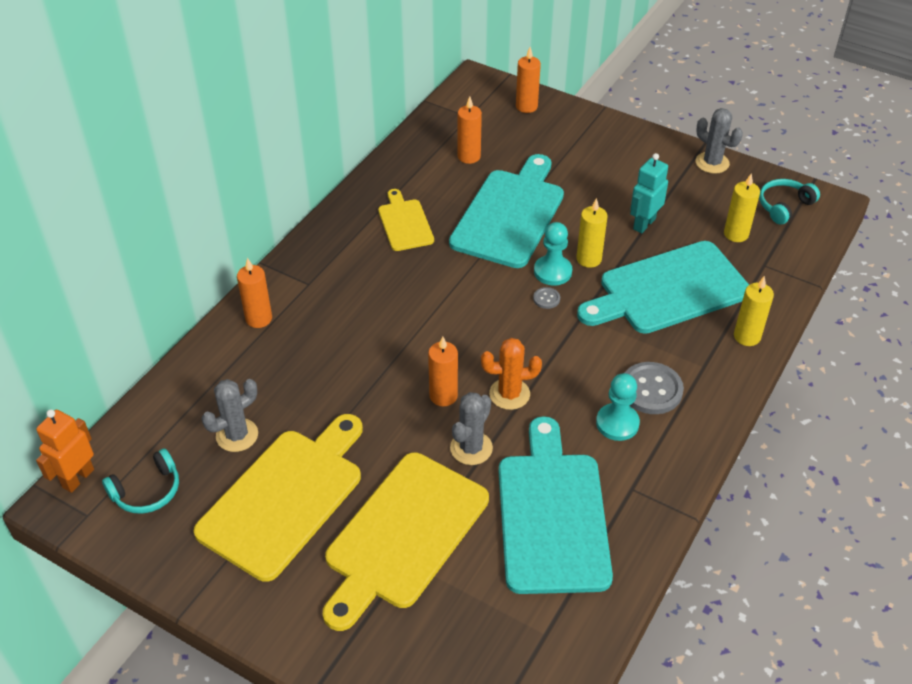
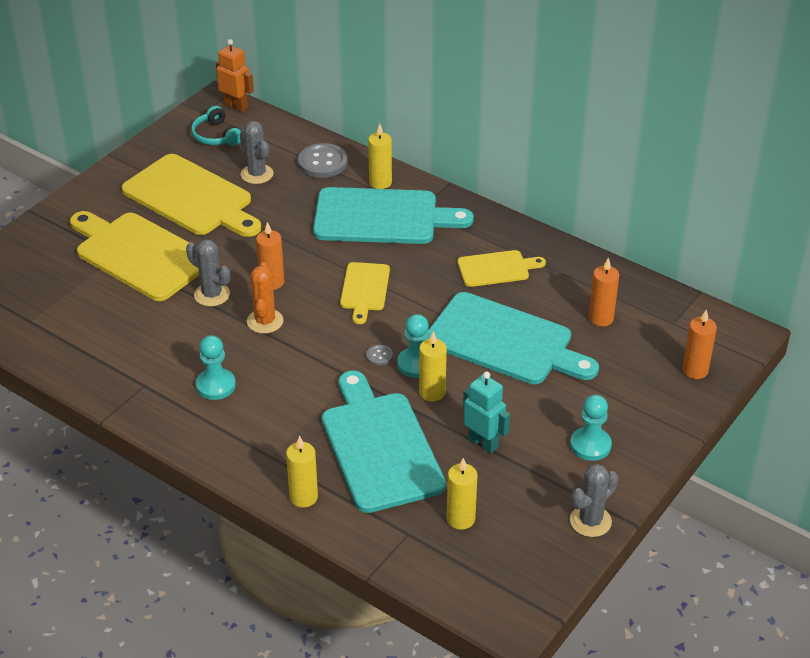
camera: 95 degrees right, 5 degrees down
orange candle [237,258,272,328] -> yellow candle [368,124,392,189]
turquoise cutting board [499,416,613,594] -> turquoise cutting board moved to [313,187,474,244]
grey button [625,362,684,414] -> grey button moved to [298,143,348,178]
turquoise headphones [759,179,820,224] -> none
none -> yellow cutting board [340,262,390,324]
none -> turquoise pawn [570,395,612,461]

